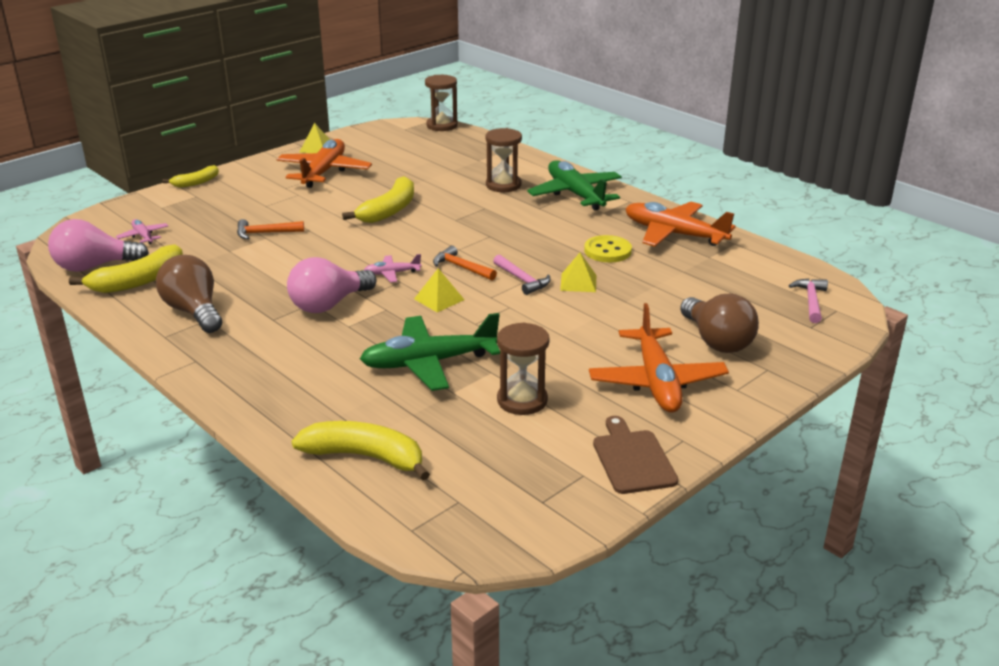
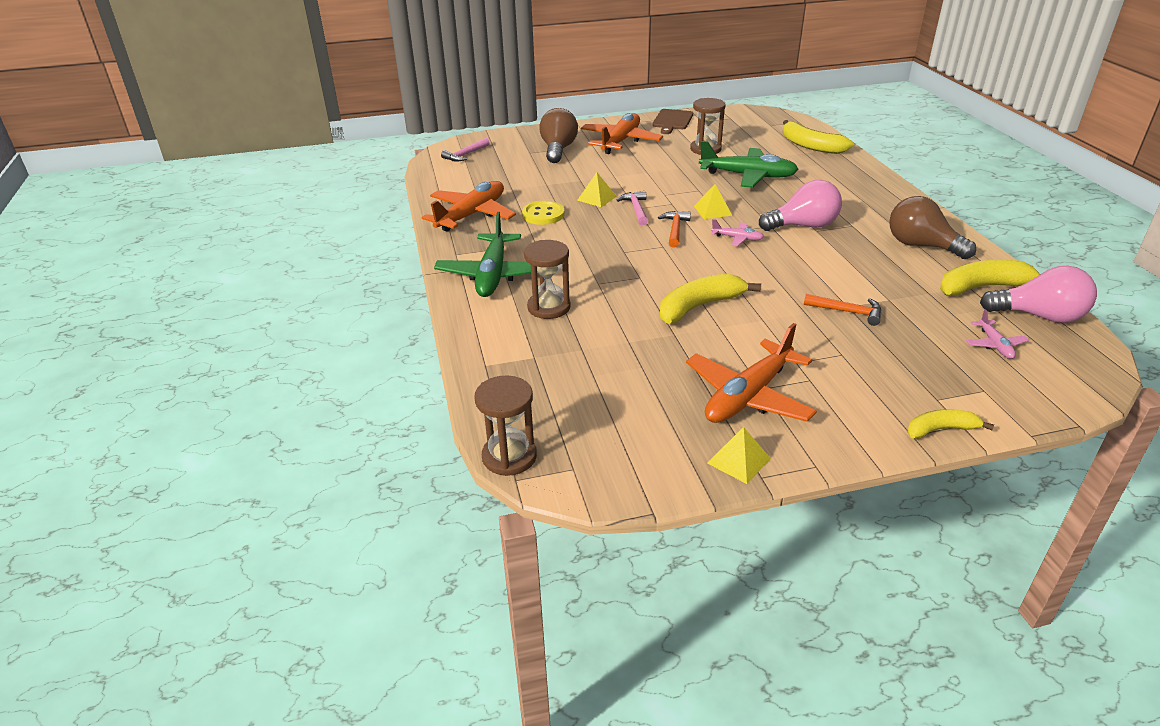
camera: 150 degrees left, 5 degrees up
brown light bulb [156,255,222,333] -> brown light bulb turned 135 degrees clockwise [889,196,976,259]
orange hammer [433,246,497,280] -> orange hammer turned 150 degrees counterclockwise [658,211,691,248]
orange plane [626,202,736,247] -> orange plane turned 120 degrees counterclockwise [422,181,516,232]

